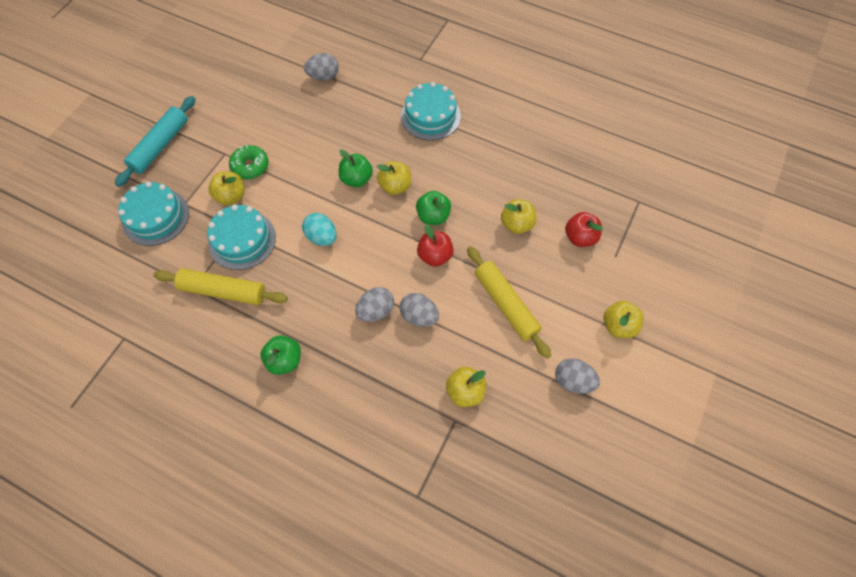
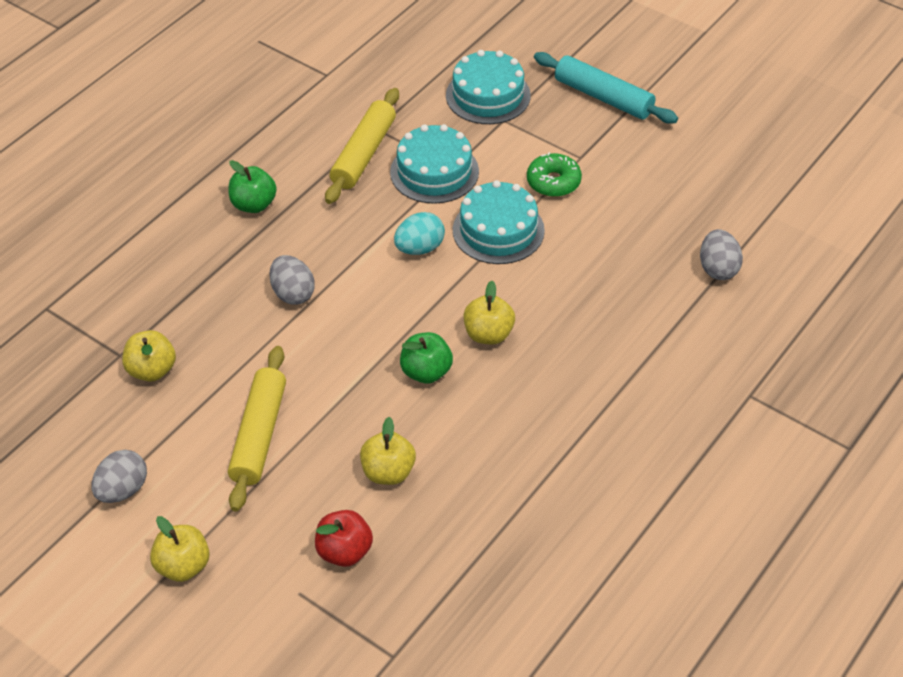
camera: 100 degrees right, 15 degrees down
yellow apple [208,171,245,205] -> none
green apple [339,149,373,187] -> none
grey egg [399,293,439,327] -> none
turquoise cake [401,82,461,140] -> turquoise cake moved to [453,180,545,264]
red apple [417,225,454,267] -> none
yellow rolling pin [467,246,551,358] -> yellow rolling pin turned 60 degrees counterclockwise [228,346,286,512]

